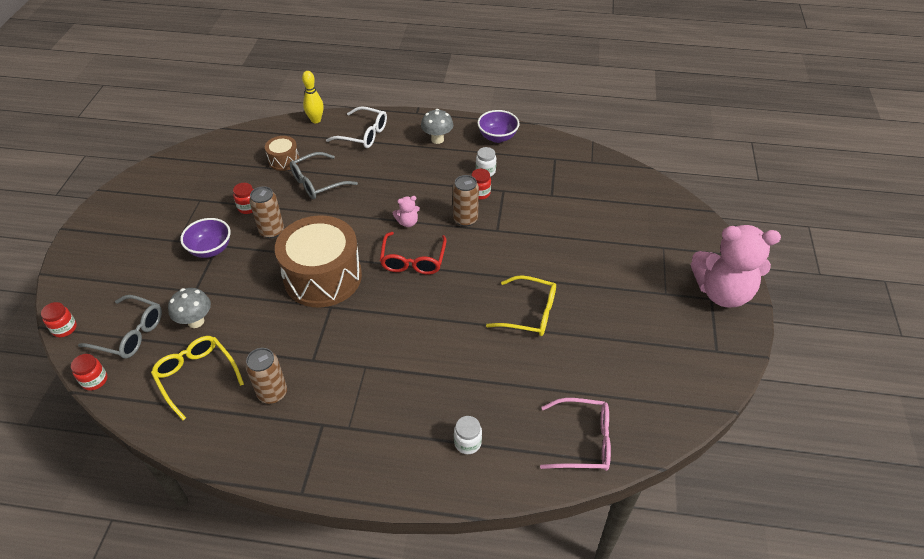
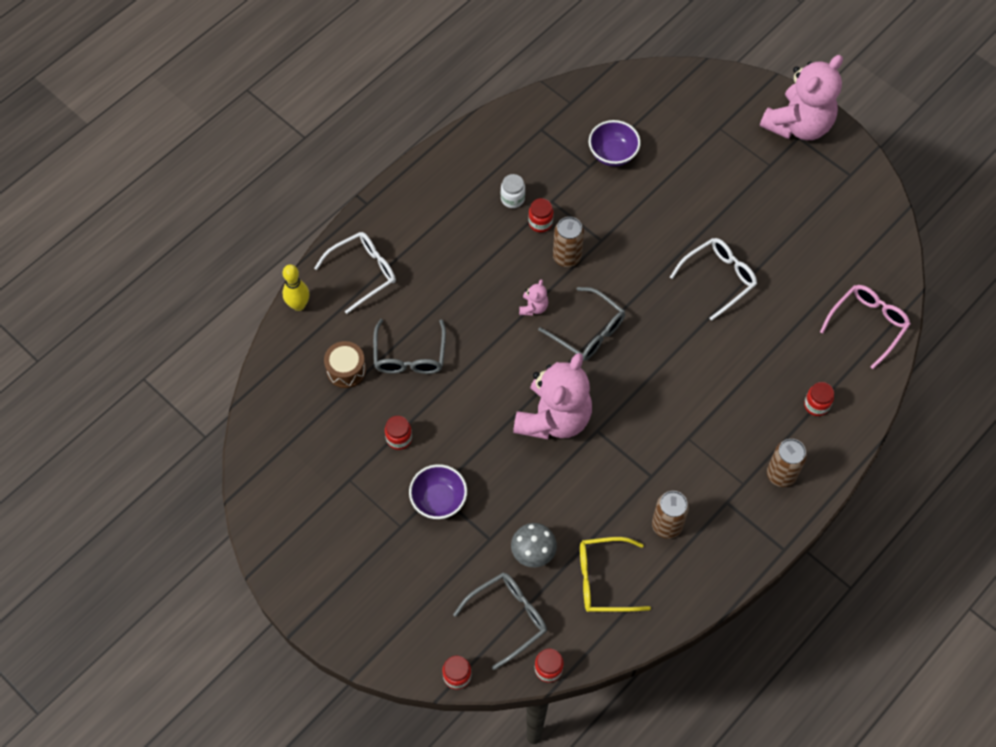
camera: 55 degrees left, 15 degrees up
brown can [249,186,284,238] -> brown can moved to [767,439,807,487]
brown drum [275,215,362,307] -> pink teddy bear [513,353,592,439]
red glasses [380,232,447,274] -> grey glasses [538,287,625,361]
grey mushroom [421,109,453,144] -> none
white jar [454,416,482,454] -> red jar [804,382,834,416]
purple bowl [477,110,519,143] -> purple bowl moved to [589,120,641,167]
yellow glasses [486,275,556,336] -> white glasses [670,238,757,321]

